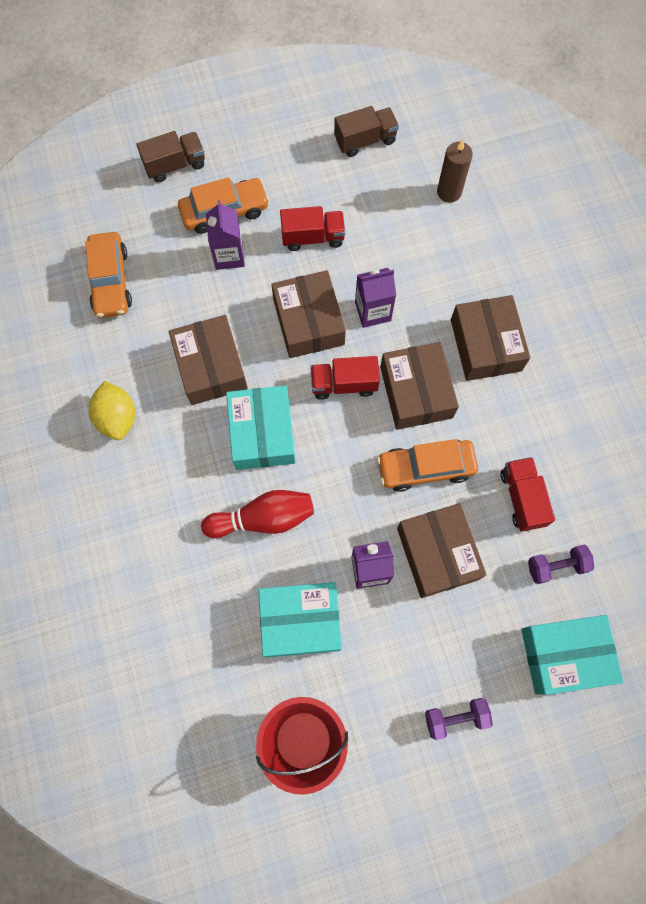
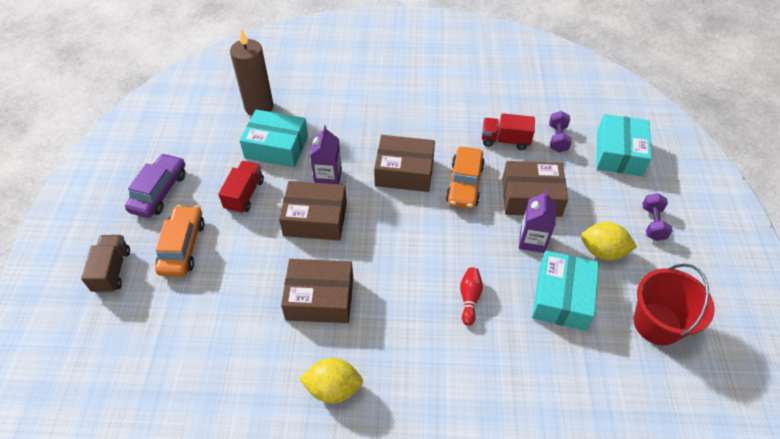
camera: 70 degrees left, 20 degrees down
orange car [85,232,132,318] -> none
red bowling pin [201,490,314,538] -> red bowling pin [460,267,483,326], size x0.61
purple carton [206,200,245,270] -> none
turquoise box [226,385,296,470] -> turquoise box moved to [240,110,308,167]
red truck [310,356,380,400] -> none
brown truck [334,106,399,157] -> none
brown candle [437,140,473,203] -> brown candle [230,29,274,116], size x1.51
brown box [451,295,530,381] -> none
none -> purple car [125,153,185,218]
none -> yellow lemon [581,222,637,260]

